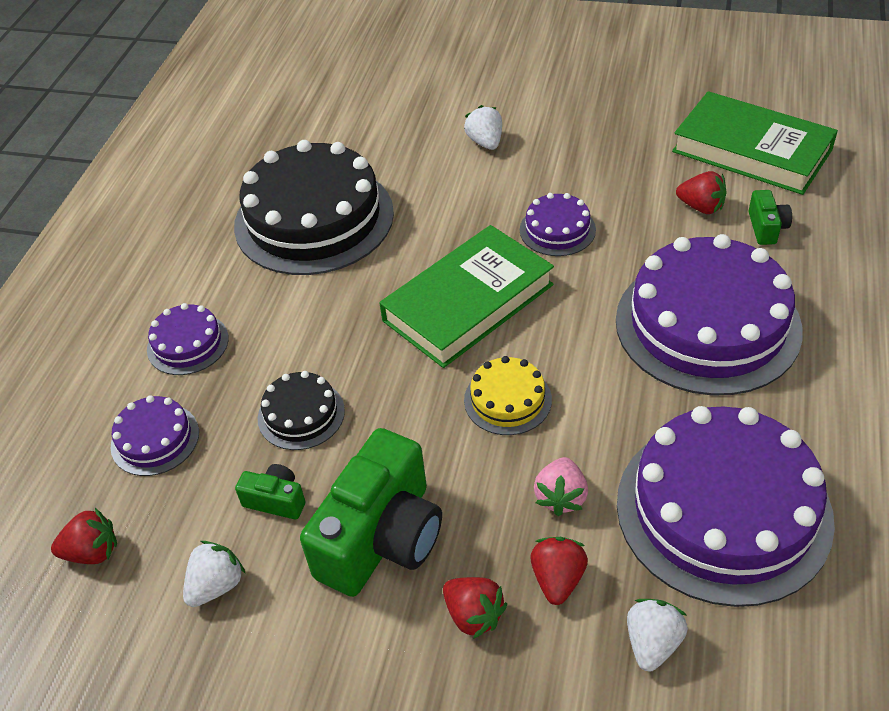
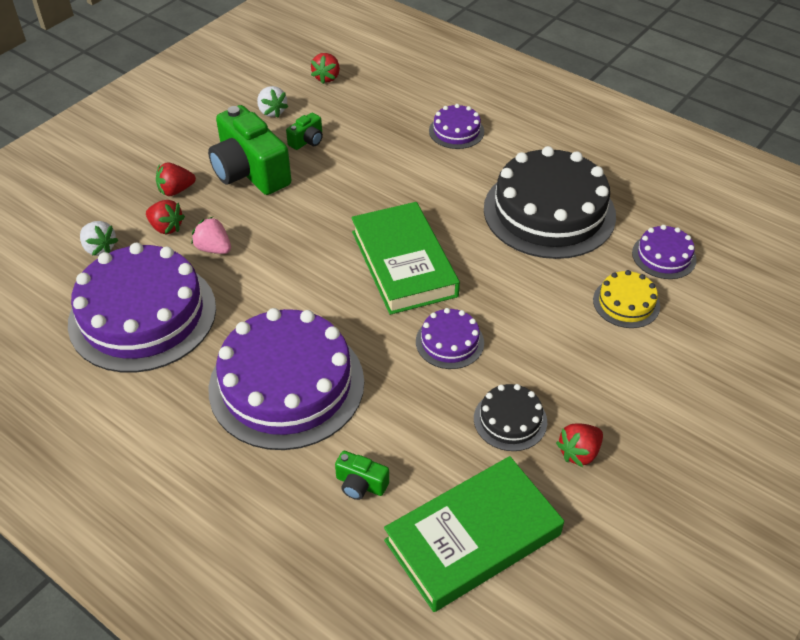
camera: 110 degrees right, 0 degrees up
purple cake [110,395,199,476] -> purple cake moved to [632,225,697,279]
black cake [258,371,345,450] -> black cake moved to [474,384,547,451]
white strawberry [464,105,502,150] -> none
yellow cake [464,356,552,435] -> yellow cake moved to [593,270,660,328]
red strawberry [676,171,727,214] -> red strawberry moved to [556,423,603,467]

